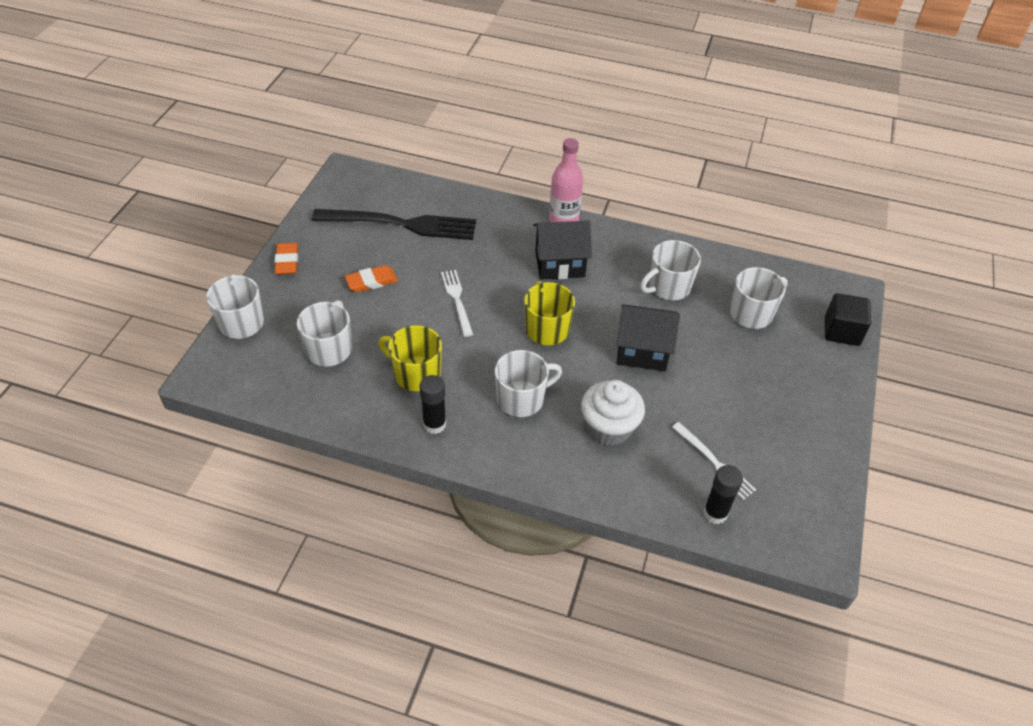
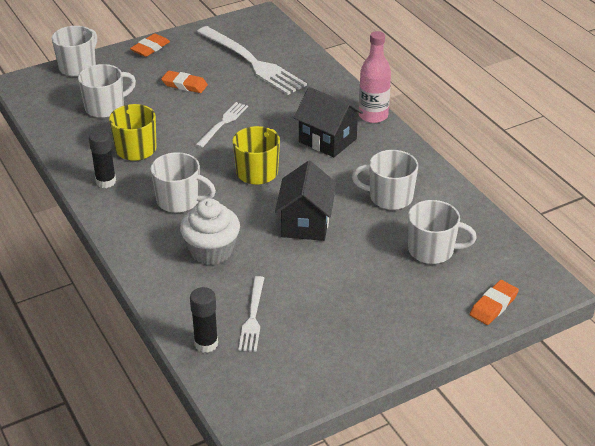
camera: 45 degrees right, 10 degrees down
black fork [312,209,476,240] -> white fork [197,26,307,95]
black house [616,304,680,371] -> black house turned 45 degrees clockwise [275,161,336,241]
black cube [825,293,871,346] -> orange eraser [470,280,519,325]

